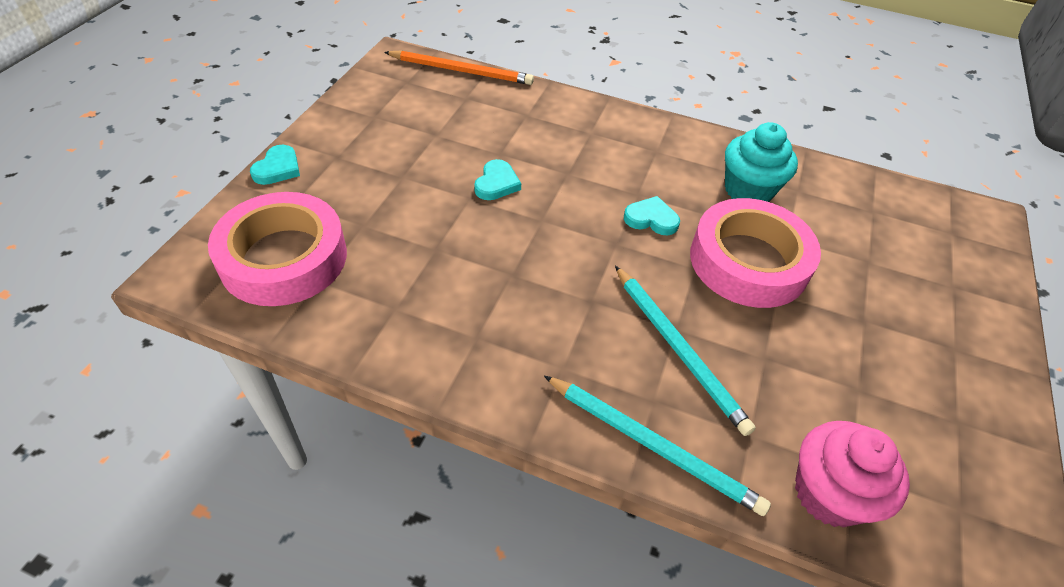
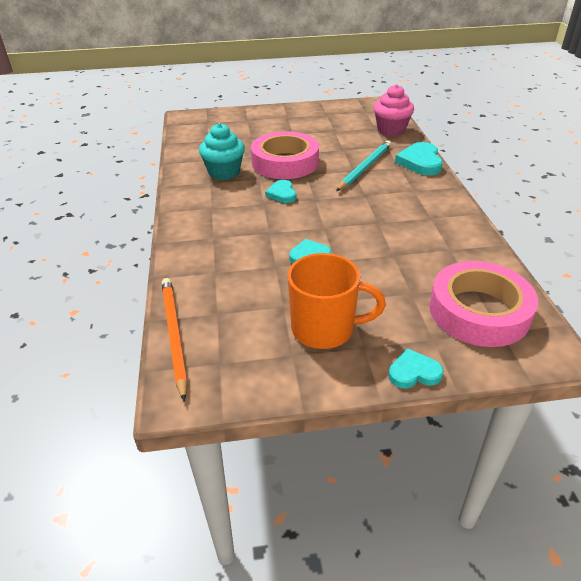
camera: 115 degrees left, 10 degrees down
turquoise pencil [544,376,771,516] -> turquoise heart [395,142,443,176]
none -> orange mug [287,253,386,349]

